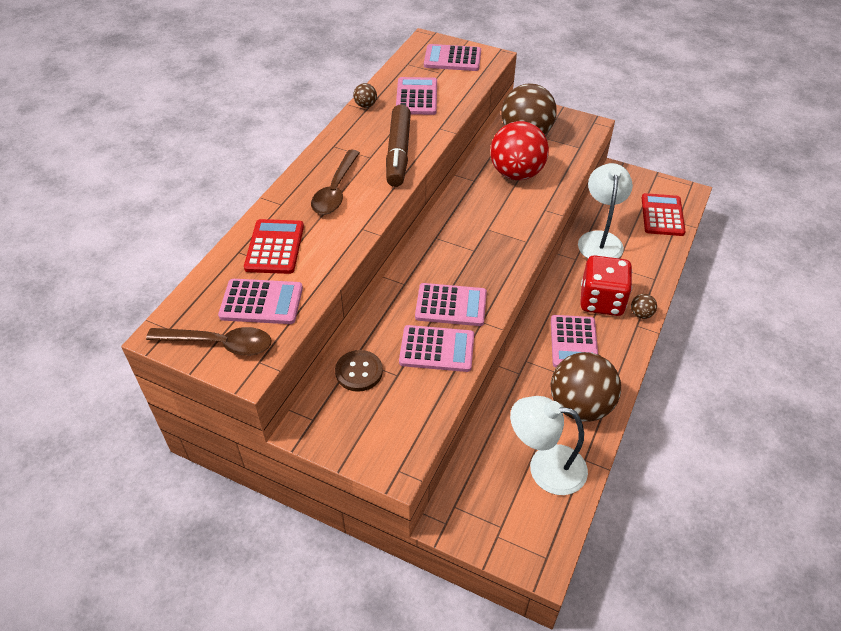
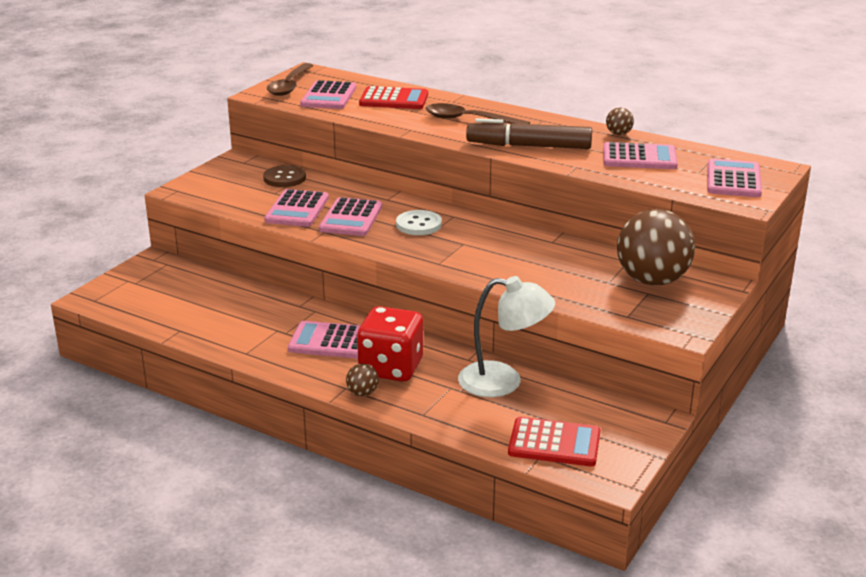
camera: 95 degrees right, 20 degrees down
red ball [491,121,549,180] -> none
white lamp [510,396,588,495] -> none
brown ball [550,352,621,422] -> none
none -> white button [396,210,442,235]

